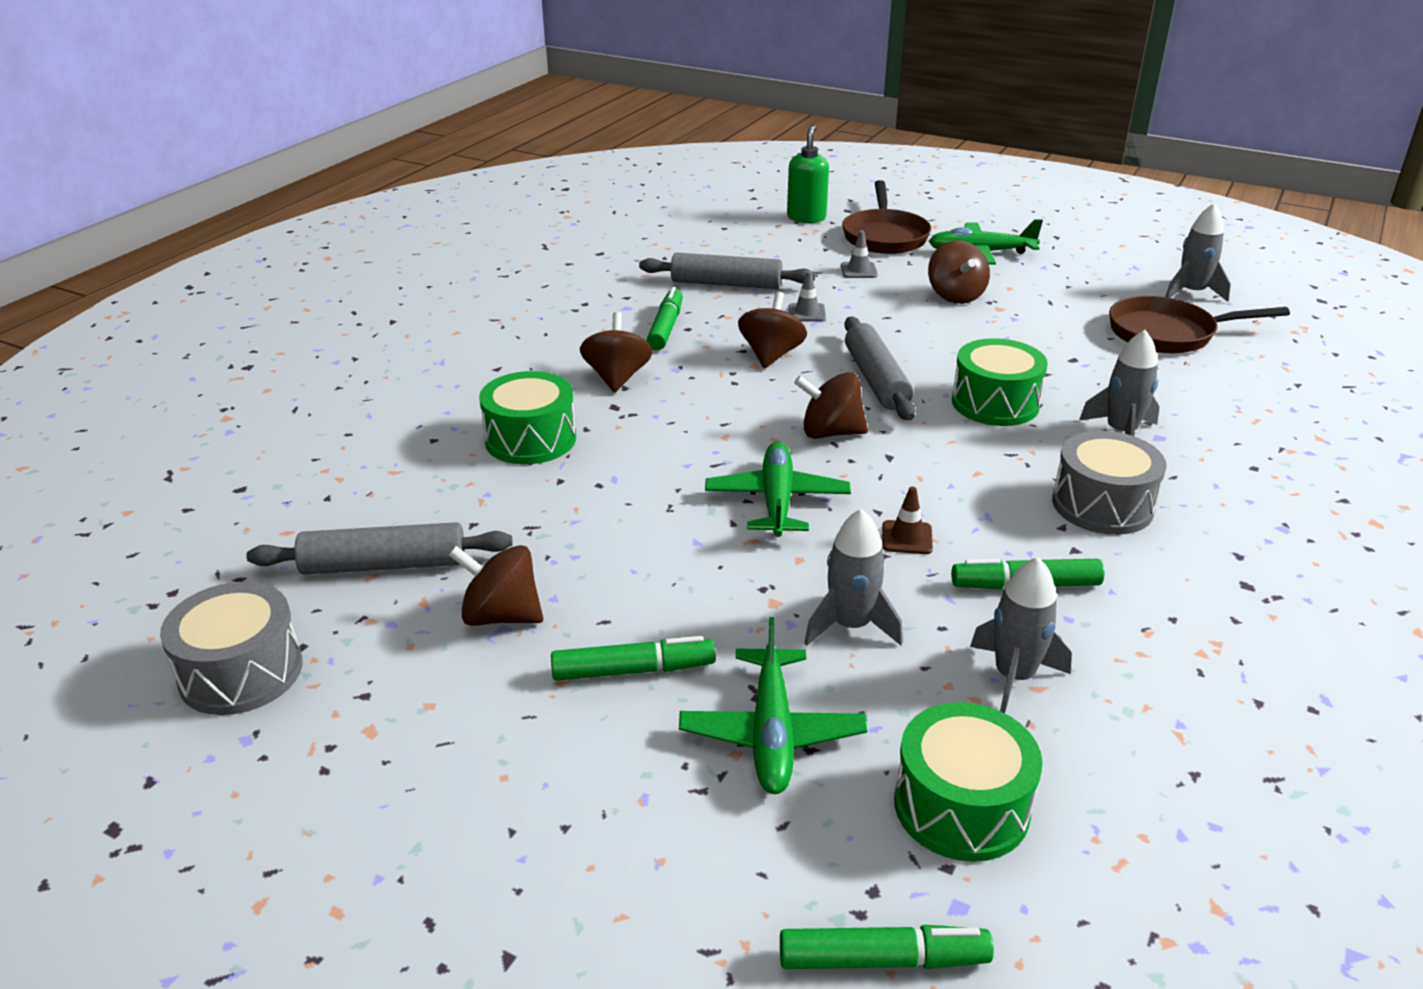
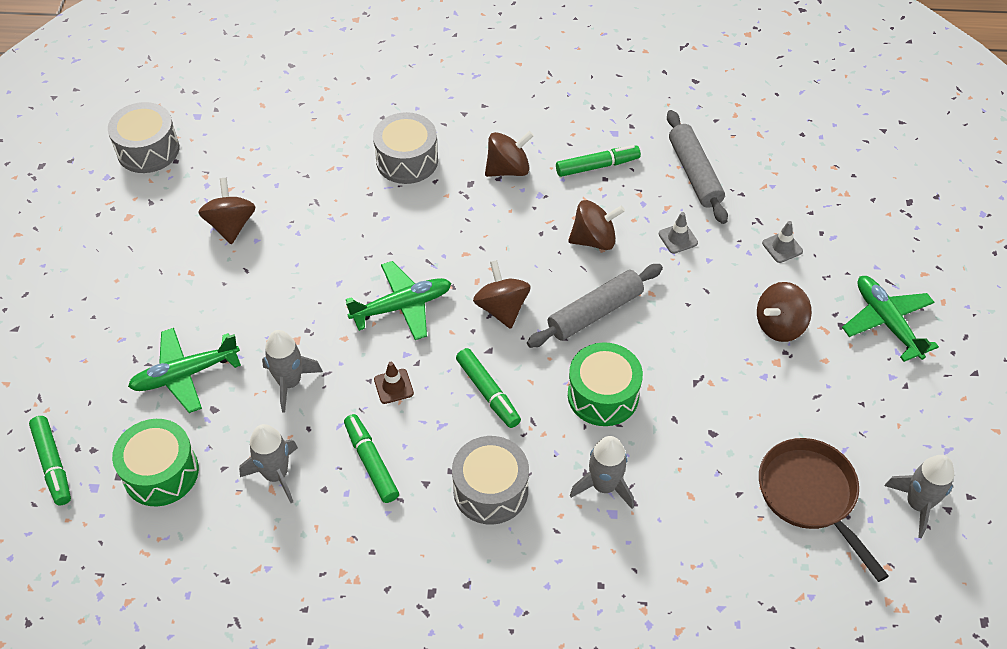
camera: 65 degrees right, 20 degrees up
grey rolling pin [246,522,513,575] -> none
green drum [479,371,576,464] -> grey drum [373,112,438,184]
green marker [551,636,715,681] -> green marker moved to [456,348,521,428]
green soap dispenser [787,125,829,223] -> none
brown pan [842,180,931,254] -> none

